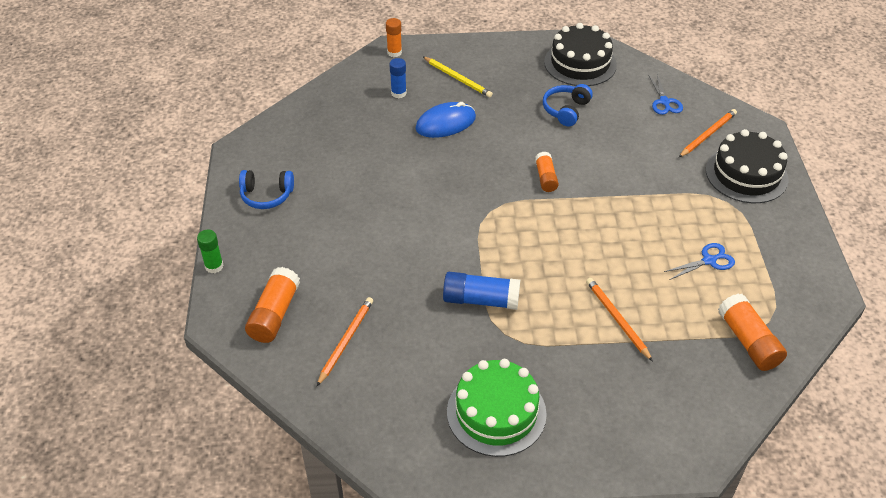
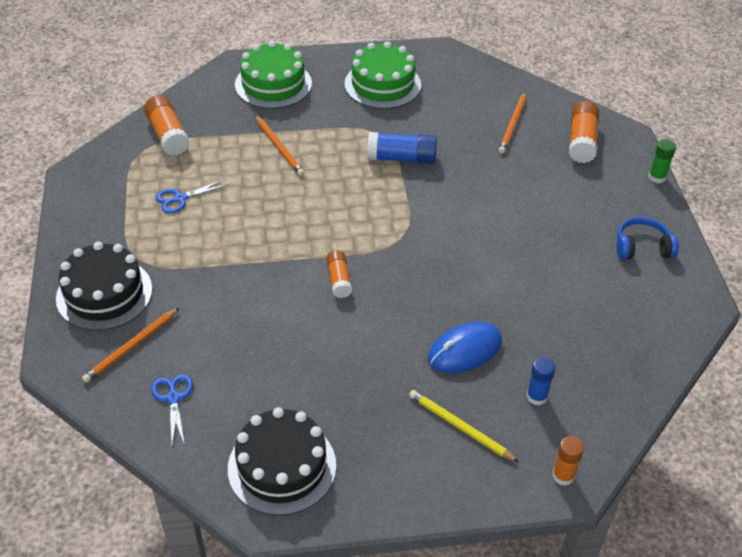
camera: 175 degrees right, 0 degrees up
blue headphones [543,84,593,127] -> none
none -> green cake [235,41,312,109]

